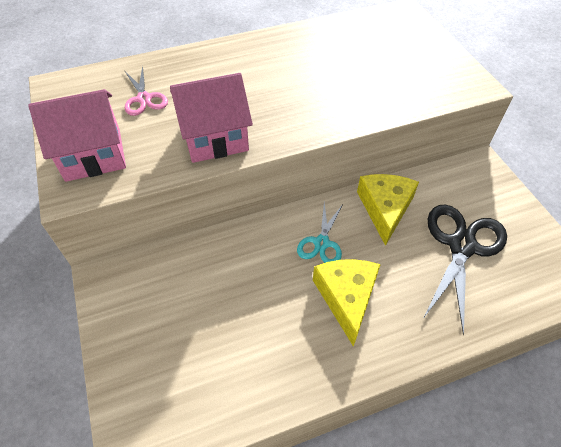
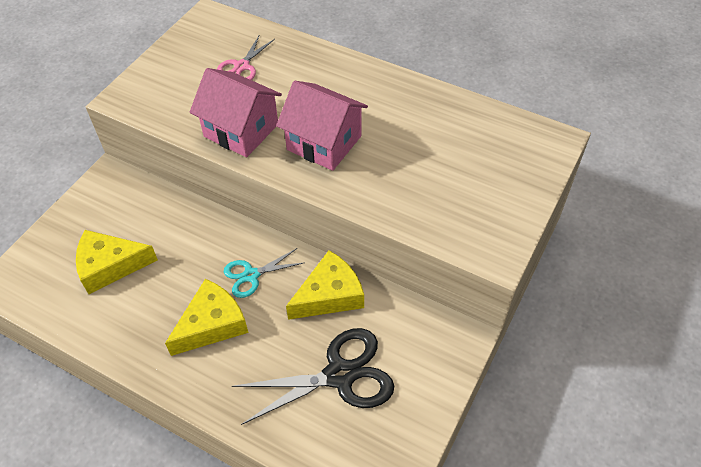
camera: 50 degrees right, 0 degrees up
pink house [28,89,126,182] -> pink house moved to [276,81,368,171]
none -> yellow cheese [76,230,158,294]

